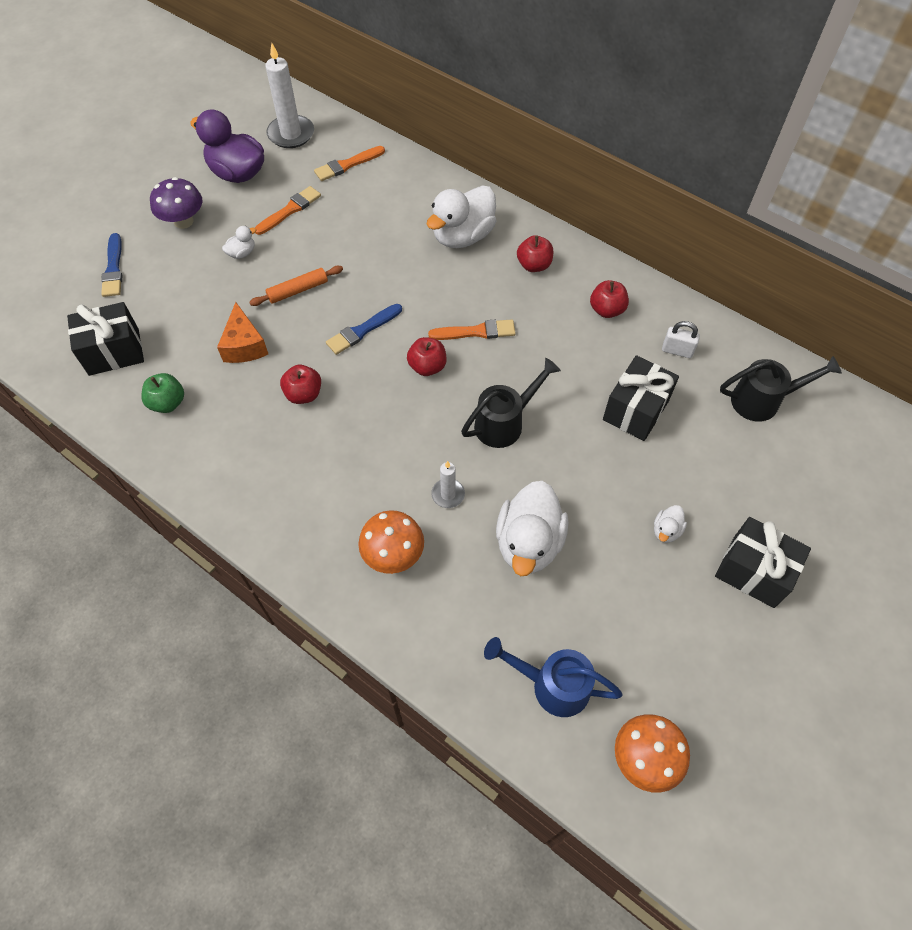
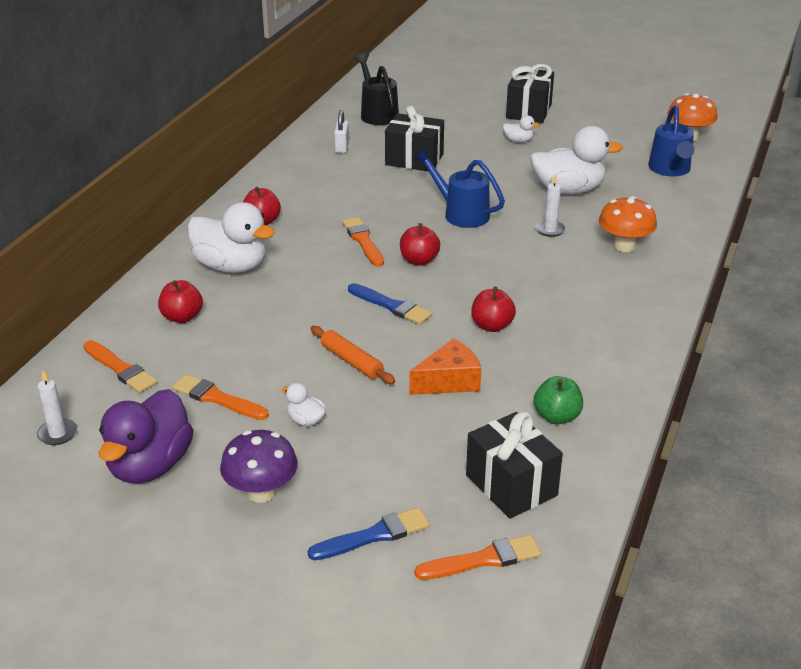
camera: 105 degrees left, 25 degrees down
white candle [265,43,314,148] -> white candle [37,371,77,445], size x0.54
black watering can [461,358,561,448] -> blue watering can [414,148,505,228]
red apple [590,280,629,318] -> red apple moved to [158,280,203,323]
none -> orange brush [415,535,541,580]

